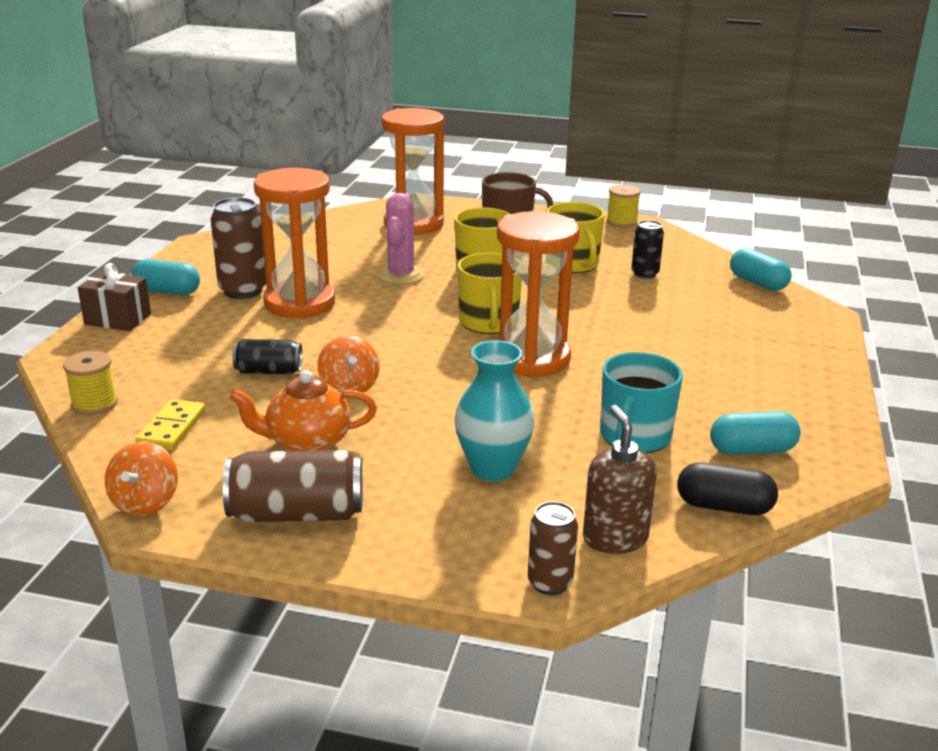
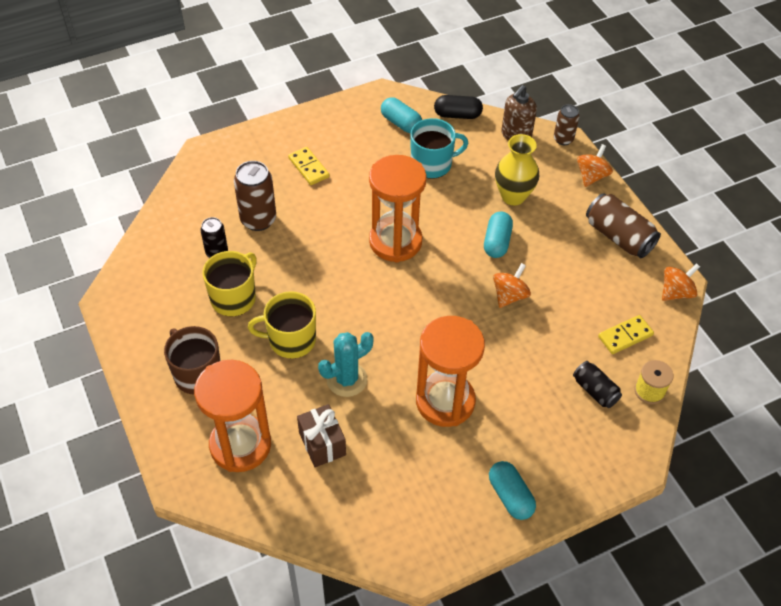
camera: 130 degrees left, 25 degrees up
brown gift [78,263,151,331] -> brown gift moved to [297,404,346,467]
brown can [210,197,266,299] -> brown can moved to [234,161,276,231]
orange teapot [229,370,377,451] -> none
black can [233,339,303,374] -> black can moved to [573,361,622,408]
pink cactus [378,193,424,285] -> turquoise cactus [318,332,374,397]
turquoise vase [455,340,535,481] -> yellow vase [495,134,539,205]
yellow mug [458,252,522,334] -> none
yellow spool [607,185,641,228] -> none
black capsule [677,463,778,515] -> black capsule turned 60 degrees counterclockwise [434,95,483,119]
turquoise capsule [730,248,792,291] -> turquoise capsule moved to [484,212,513,258]
none -> yellow domino [288,147,330,185]
none -> orange spinning top [577,144,613,187]

